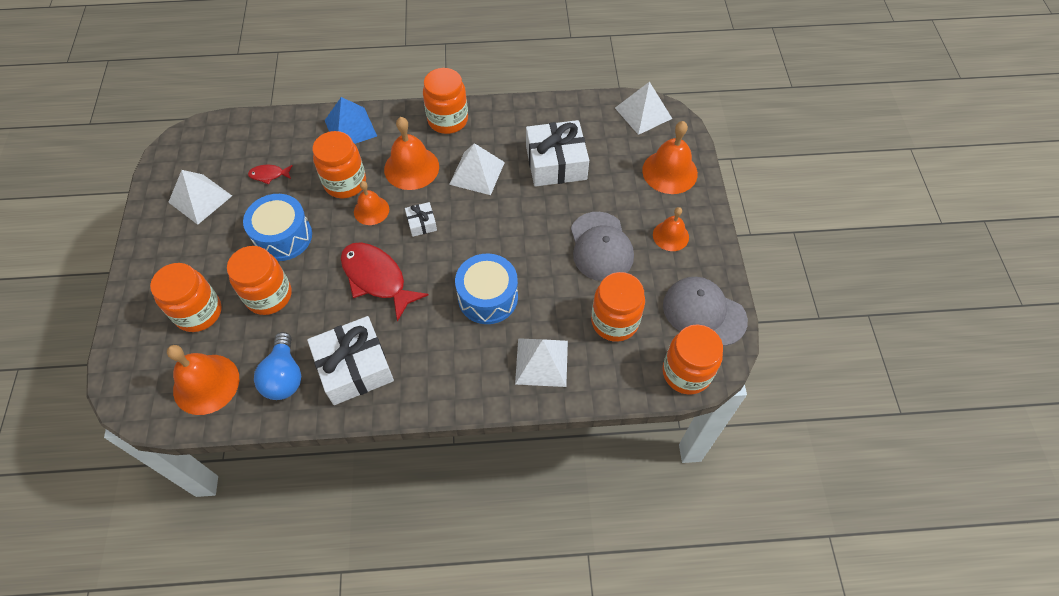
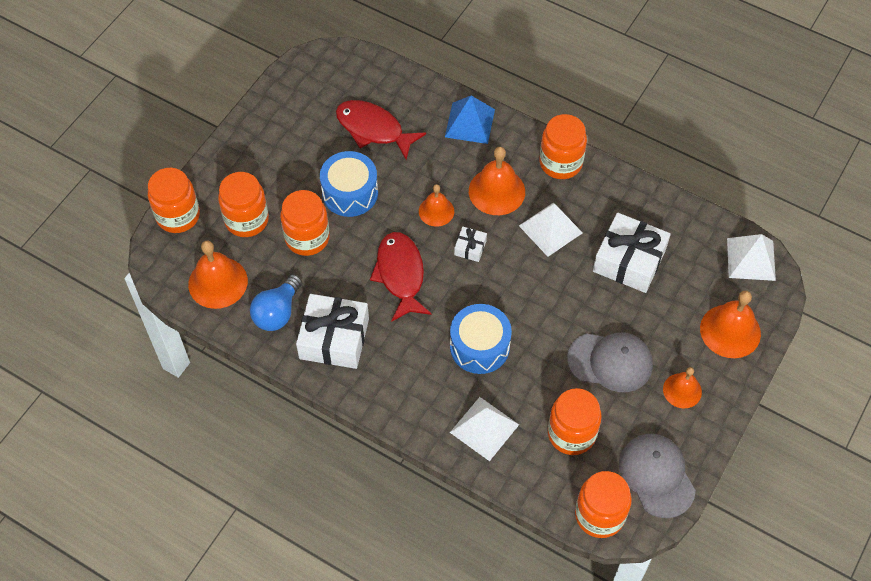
camera: 35 degrees right, 0 degrees up
white pyramid [168,170,232,225] -> none
red fish [248,165,293,185] -> red fish [336,100,426,160], size x2.15
orange jar [312,131,366,198] -> orange jar moved to [148,168,200,233]
grey cap [571,212,634,281] -> grey cap turned 105 degrees counterclockwise [567,332,653,392]

